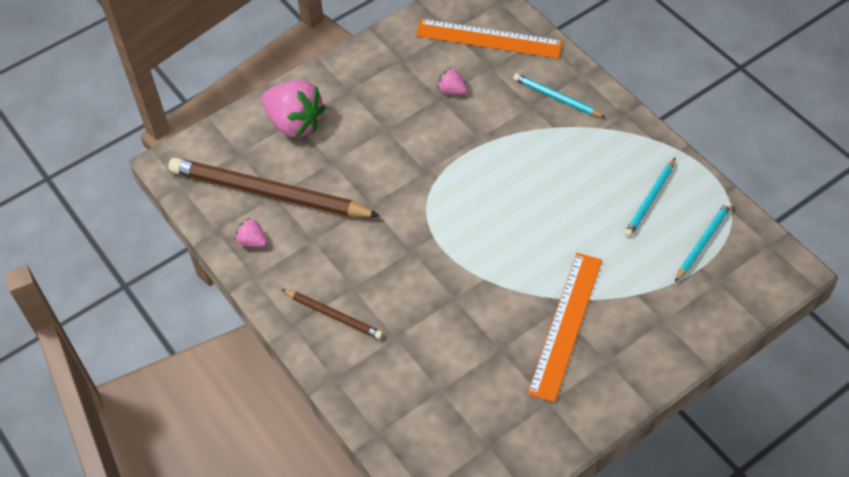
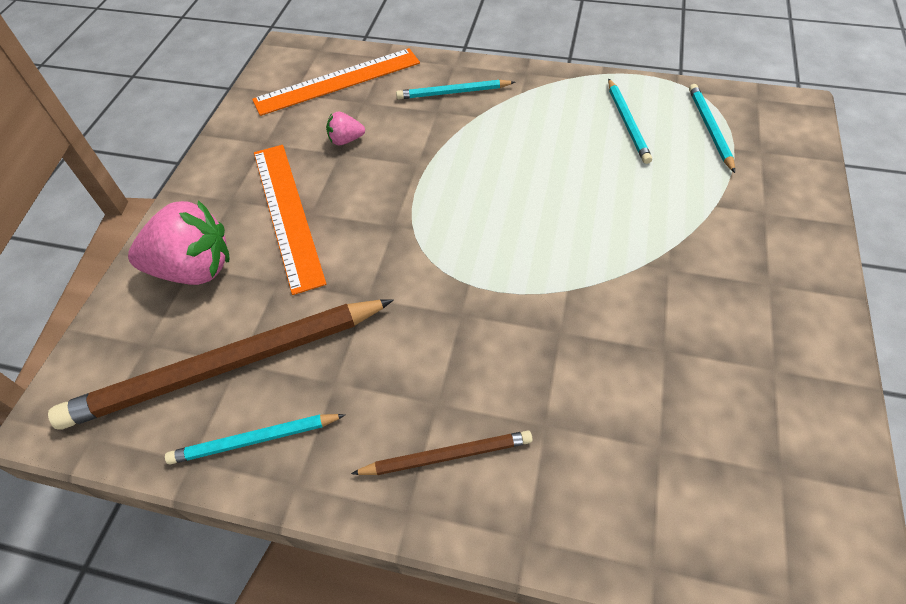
camera: 40 degrees left, 0 degrees up
pink strawberry [235,218,267,247] -> turquoise pencil [165,414,345,464]
orange ruler [528,253,602,402] -> orange ruler moved to [254,145,326,295]

